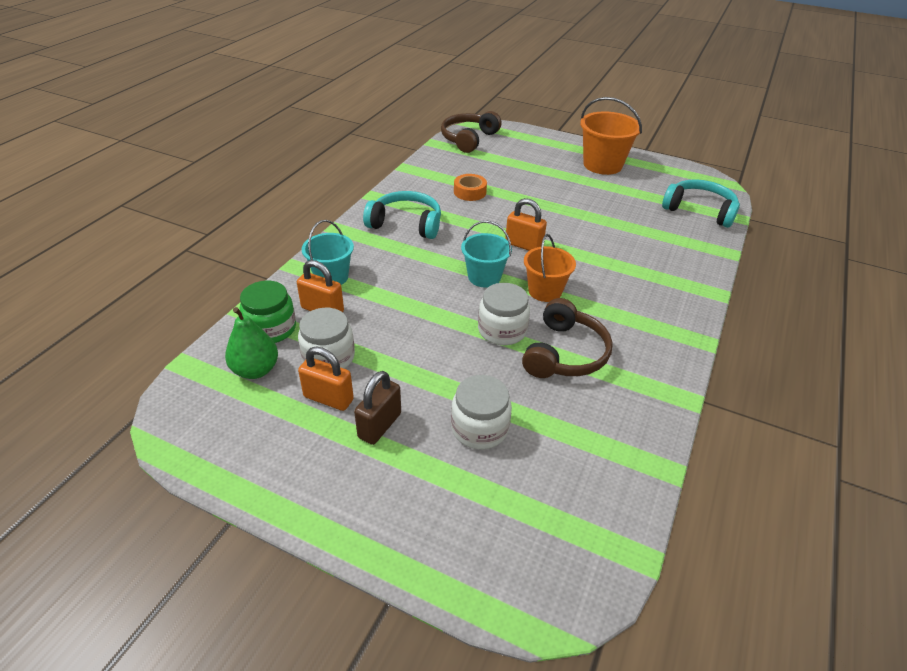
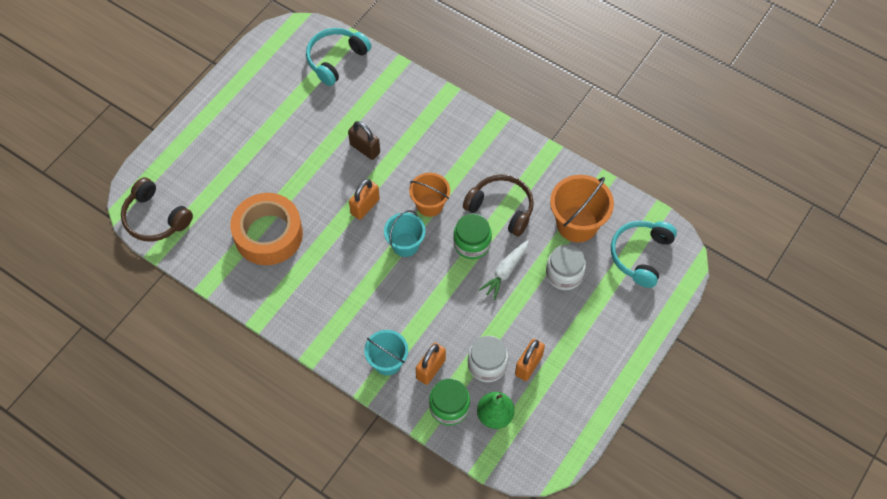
camera: 80 degrees left, 20 degrees up
brown padlock [354,371,401,445] -> brown padlock moved to [348,121,380,160]
turquoise headphones [363,191,441,239] -> turquoise headphones moved to [611,221,677,288]
orange tape [454,174,487,201] -> orange tape [230,193,303,265], size x2.12
white jar [478,283,530,345] -> green jar [453,214,492,259]
orange bucket [580,97,642,175] -> orange bucket moved to [550,175,614,242]
none -> white carrot [479,240,529,300]

